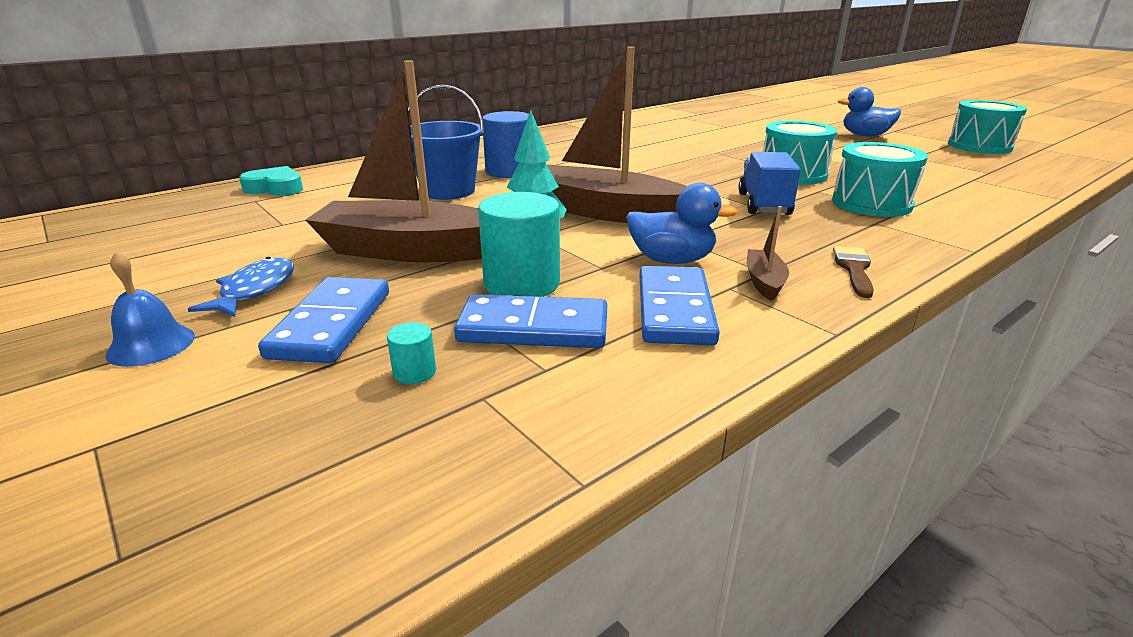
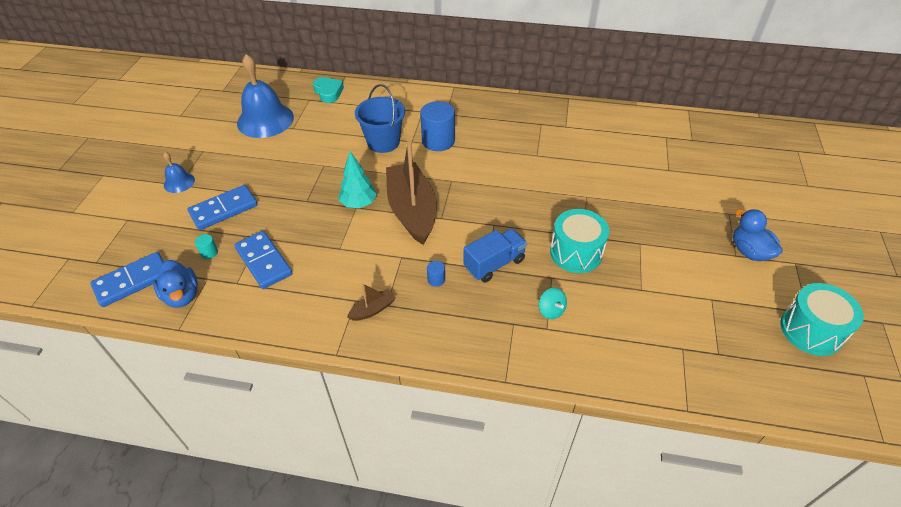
camera: 50 degrees right, 20 degrees up
blue fish [188,257,294,317] -> none
brown boat [306,60,482,262] -> none
turquoise cylinder [478,192,560,297] -> none
blue duck [626,183,738,264] -> blue duck moved to [153,260,198,308]
blue domino [640,266,720,345] -> blue domino moved to [90,252,164,307]
turquoise drum [832,142,928,217] -> turquoise spinning top [539,288,567,319]
brown brush [833,246,874,298] -> none
none -> blue bell [237,54,294,138]
none -> blue cylinder [427,261,445,287]

